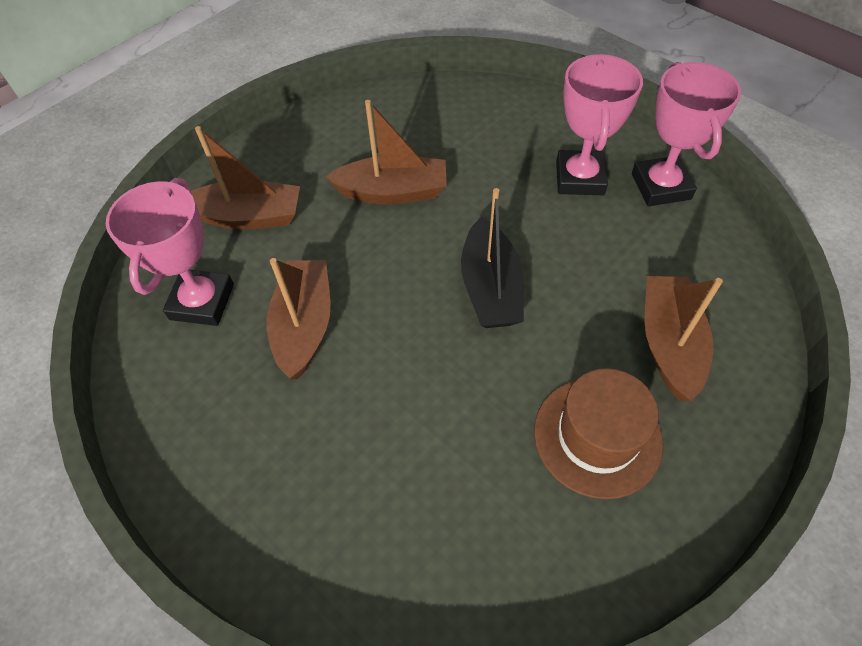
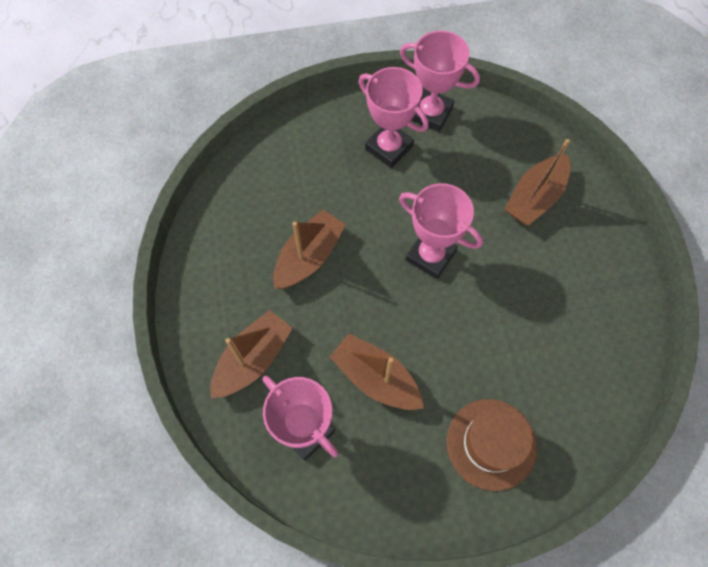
camera: 55 degrees left, 10 degrees up
black boat [461,188,524,328] -> pink trophy [399,183,483,279]
brown hat [534,368,663,499] -> brown hat moved to [447,399,537,491]
brown boat [644,276,723,401] -> brown boat turned 90 degrees counterclockwise [505,139,571,226]

